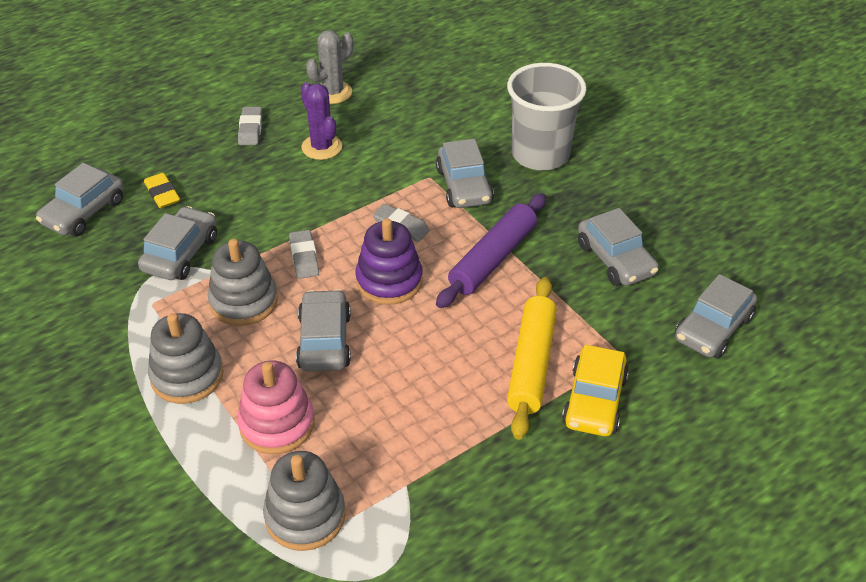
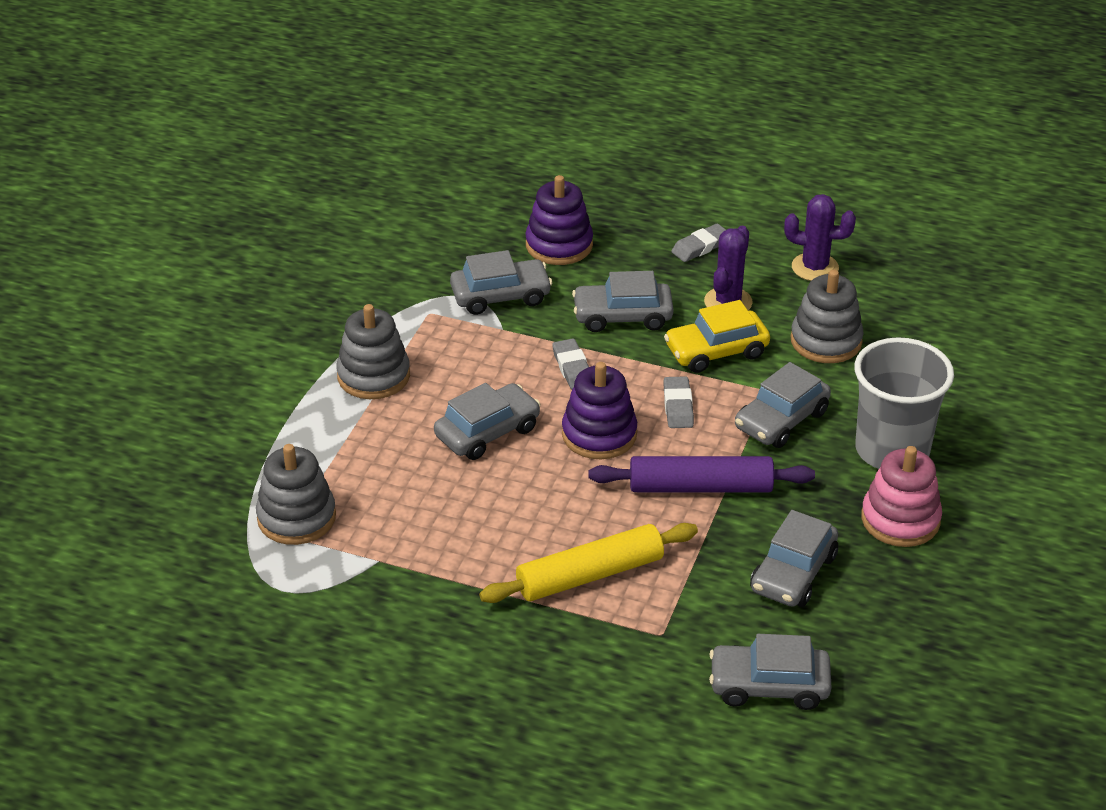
camera: 55 degrees right, 5 degrees down
grey car [36,163,124,237] -> grey car moved to [572,271,673,332]
yellow eraser [144,173,180,208] -> purple stacking toy [525,175,593,265]
grey stacking toy [208,239,278,326] -> grey stacking toy moved to [791,270,864,363]
pink stacking toy [237,361,314,454] -> pink stacking toy moved to [861,446,942,547]
grey eraser [289,230,319,279] -> grey eraser turned 60 degrees counterclockwise [552,338,589,389]
grey cactus [306,30,353,104] -> purple cactus [784,194,856,281]
yellow car [562,345,629,436] -> yellow car moved to [664,300,770,373]

